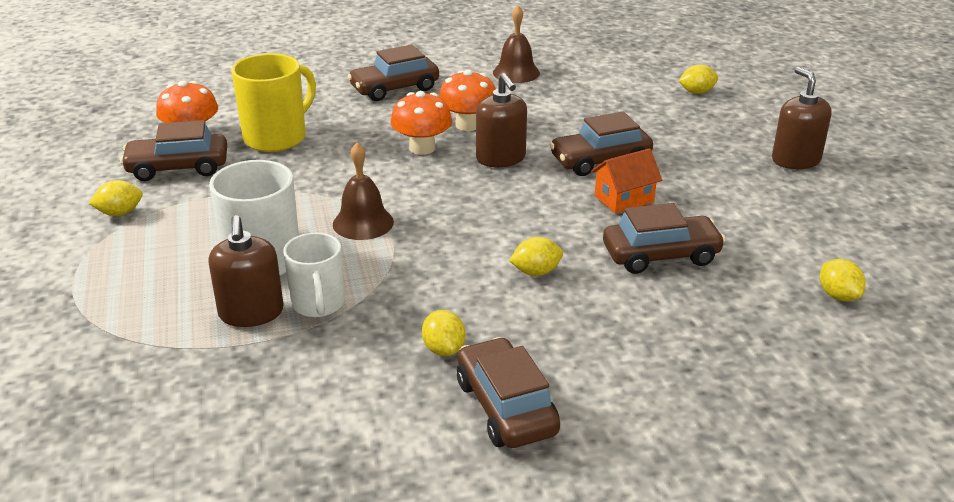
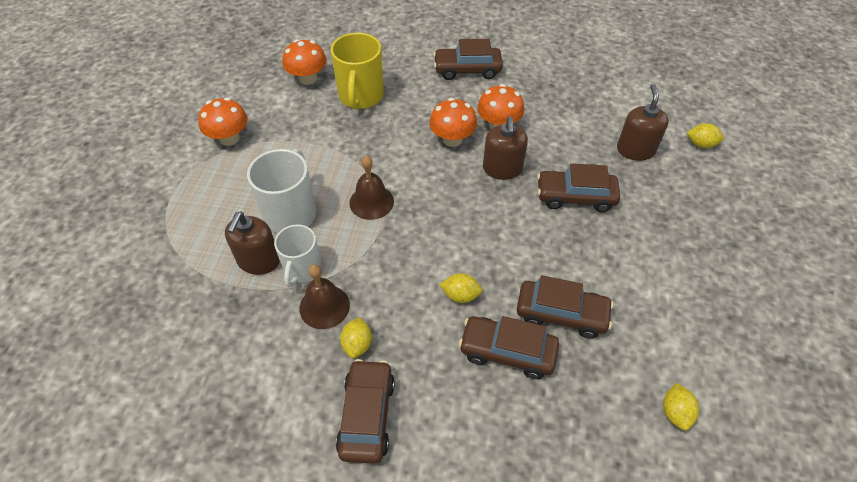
camera: 25 degrees right, 20 degrees up
yellow lemon [89,180,143,216] -> orange mushroom [198,97,248,146]
brown car [120,120,227,181] -> brown car moved to [459,316,559,379]
yellow mug [231,53,316,152] -> yellow mug turned 120 degrees clockwise [331,33,384,109]
brown bell [493,5,540,83] -> brown bell moved to [299,264,350,329]
orange house [591,148,662,214] -> none
brown soap dispenser [772,67,832,169] -> brown soap dispenser moved to [617,84,669,161]

